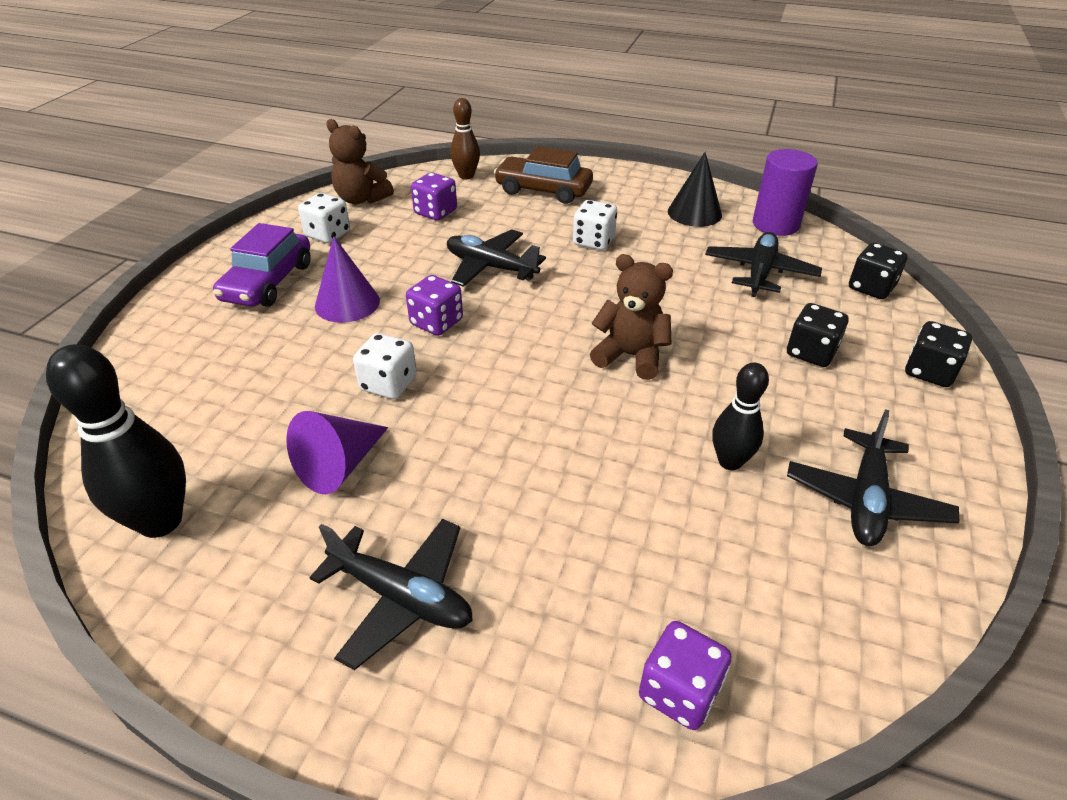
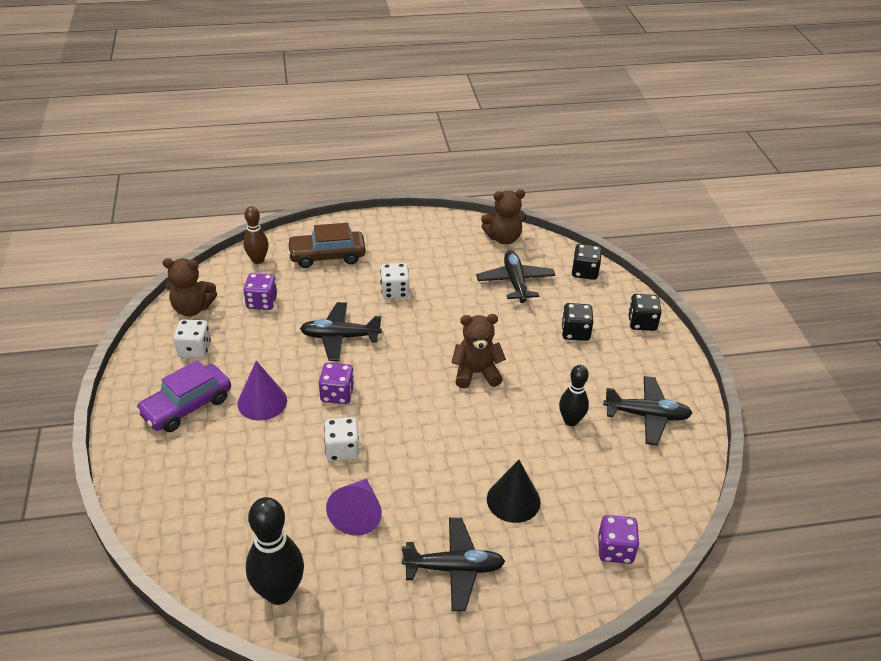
camera: 30 degrees left, 0 degrees up
purple car [213,223,311,307] -> purple car turned 60 degrees clockwise [135,360,231,432]
black cone [668,152,722,227] -> black cone moved to [487,460,541,523]
purple cylinder [753,149,818,236] -> brown teddy bear [481,189,526,244]
black plane [787,409,959,546] -> black plane turned 75 degrees counterclockwise [603,376,693,445]

